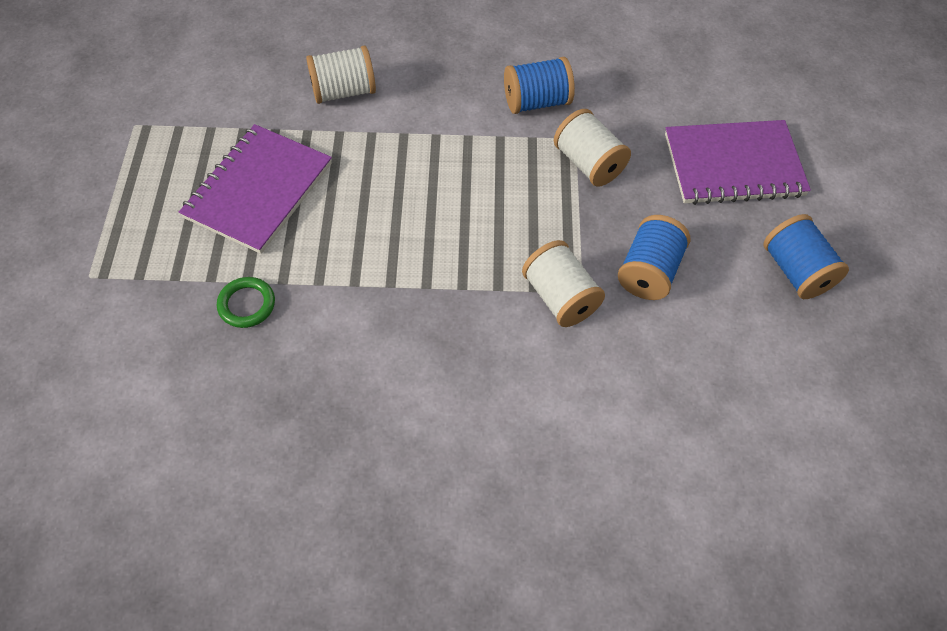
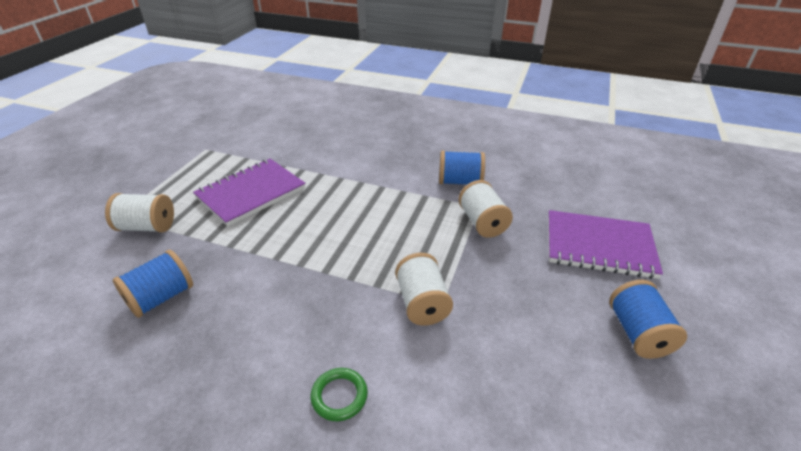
camera: 20 degrees right, 20 degrees down
green ring [217,277,275,328] -> green ring moved to [311,368,368,421]
white spool [306,46,376,104] -> white spool moved to [105,193,174,232]
blue spool [618,215,690,300] -> blue spool moved to [113,250,193,318]

